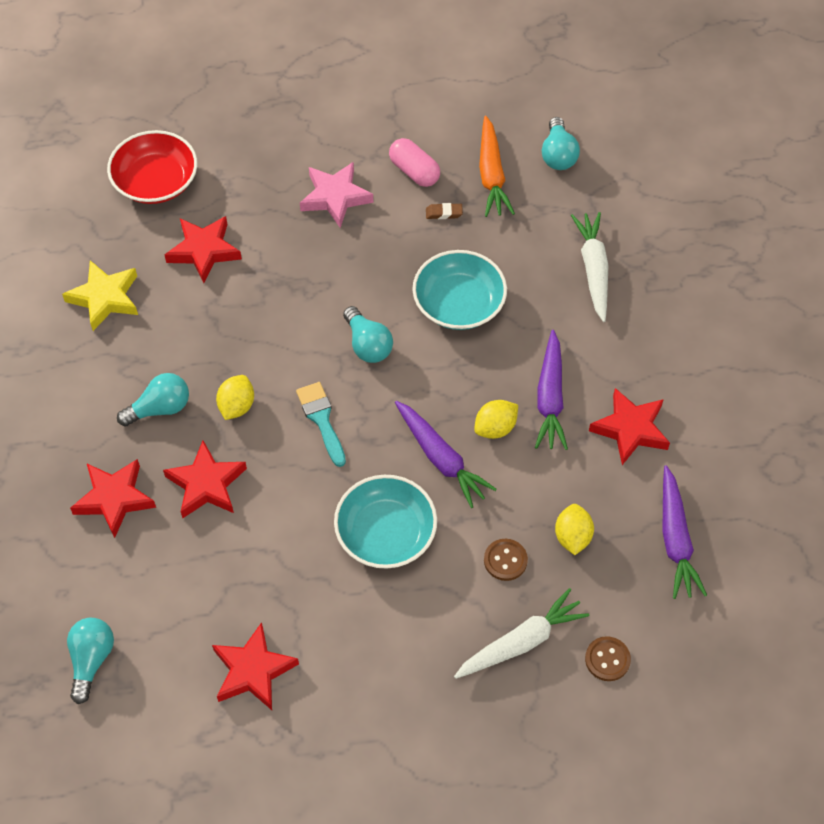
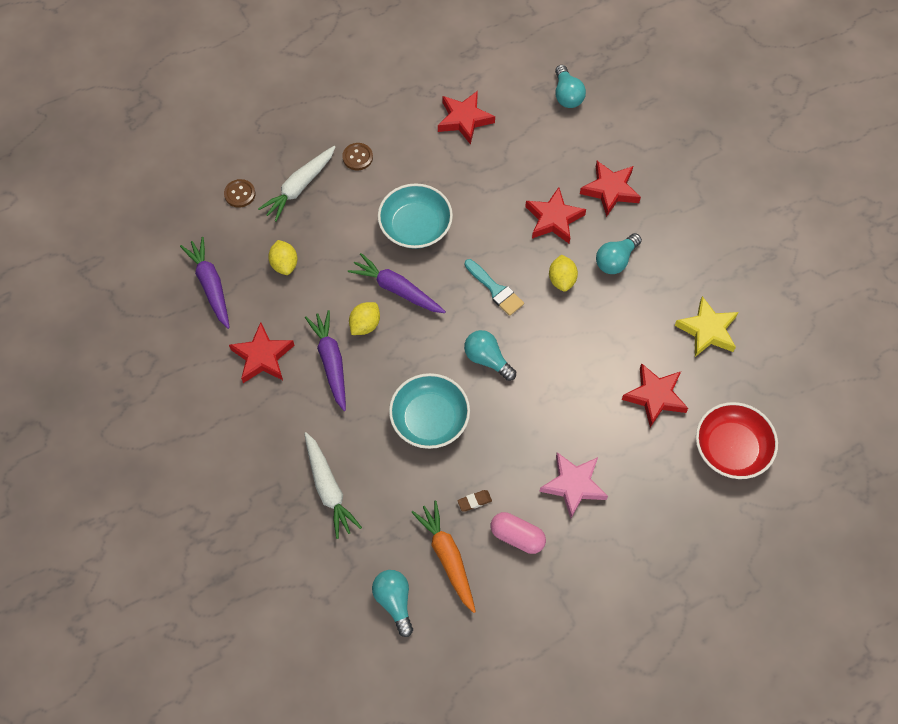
camera: 160 degrees right, 5 degrees up
brown button [484,539,528,581] -> brown button moved to [342,143,373,170]

